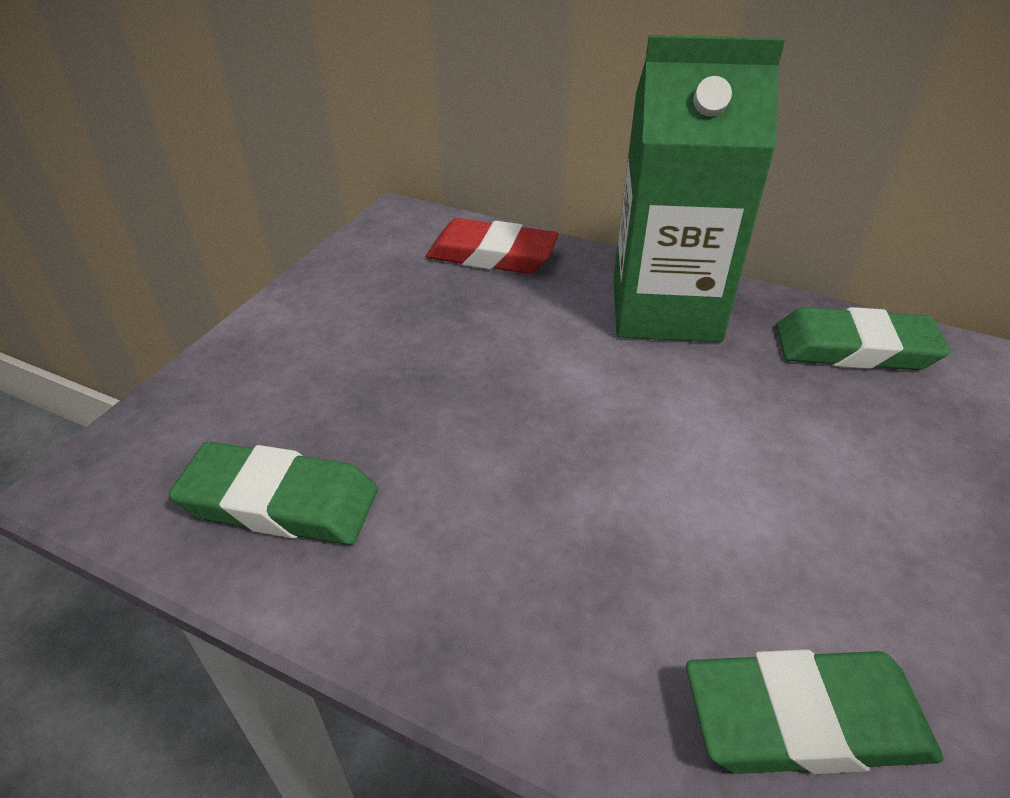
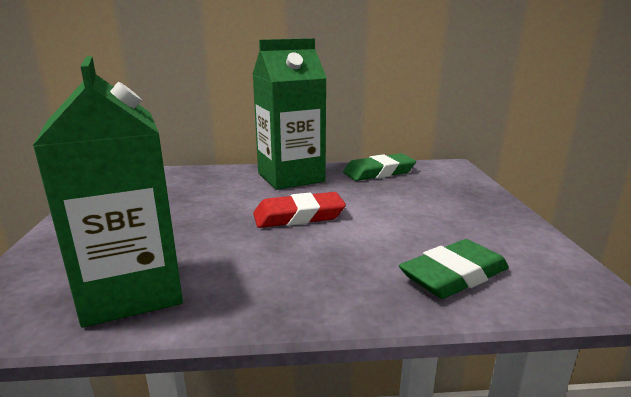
camera: 30 degrees left, 20 degrees down
green eraser [169,442,378,545] -> green carton [33,56,183,327]
red eraser [426,218,559,274] -> red eraser moved to [253,192,346,228]

